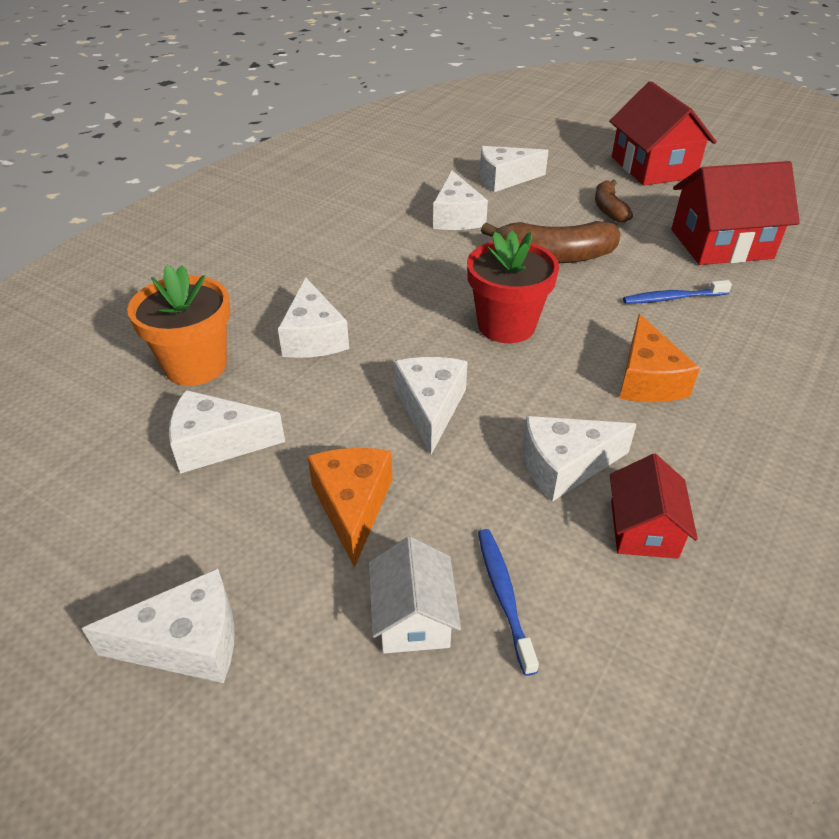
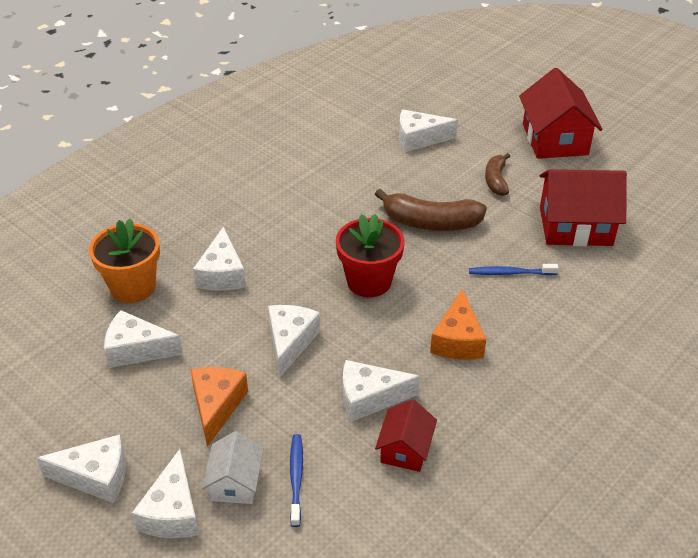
camera: 10 degrees right, 0 degrees up
white cheese [433,171,488,230] -> white cheese moved to [132,449,199,538]

